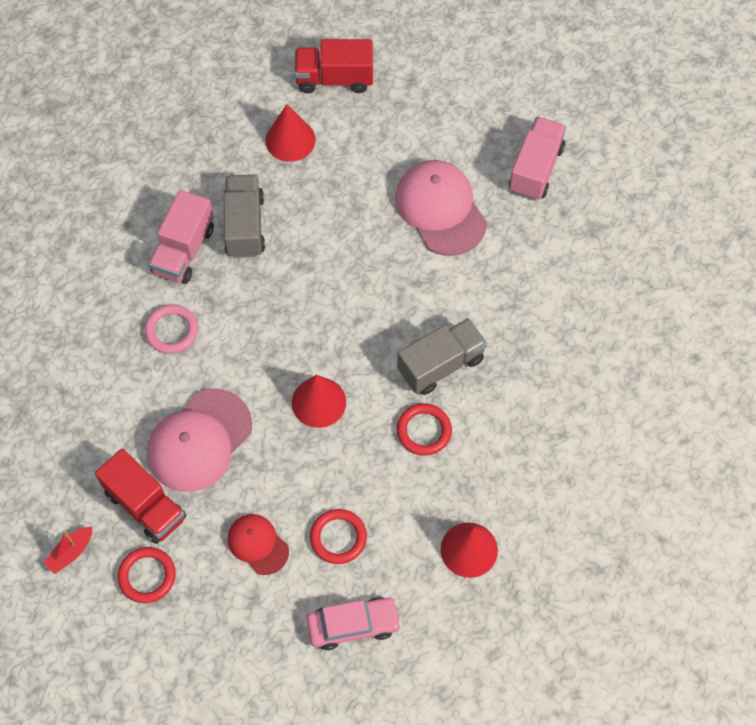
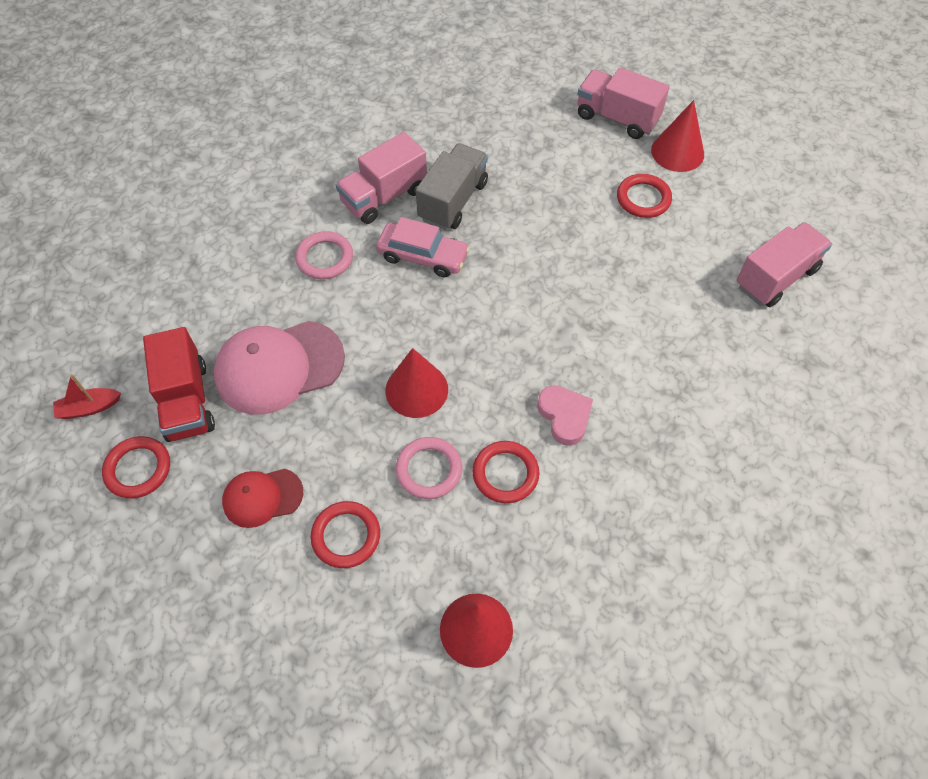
camera: 30 degrees right, 5 degrees down
red cap [227,514,289,575] -> red cap turned 90 degrees counterclockwise [222,469,303,528]
red cone [265,104,316,162] -> red cone moved to [651,100,704,172]
red truck [294,39,373,93] -> pink truck [578,67,670,139]
pink car [307,597,401,650] -> pink car moved to [376,217,470,278]
pink cap [395,160,487,256] -> none
grey truck [397,318,487,395] -> pink heart [537,385,593,446]
none -> pink ring [396,437,462,499]
none -> red ring [617,174,672,218]

